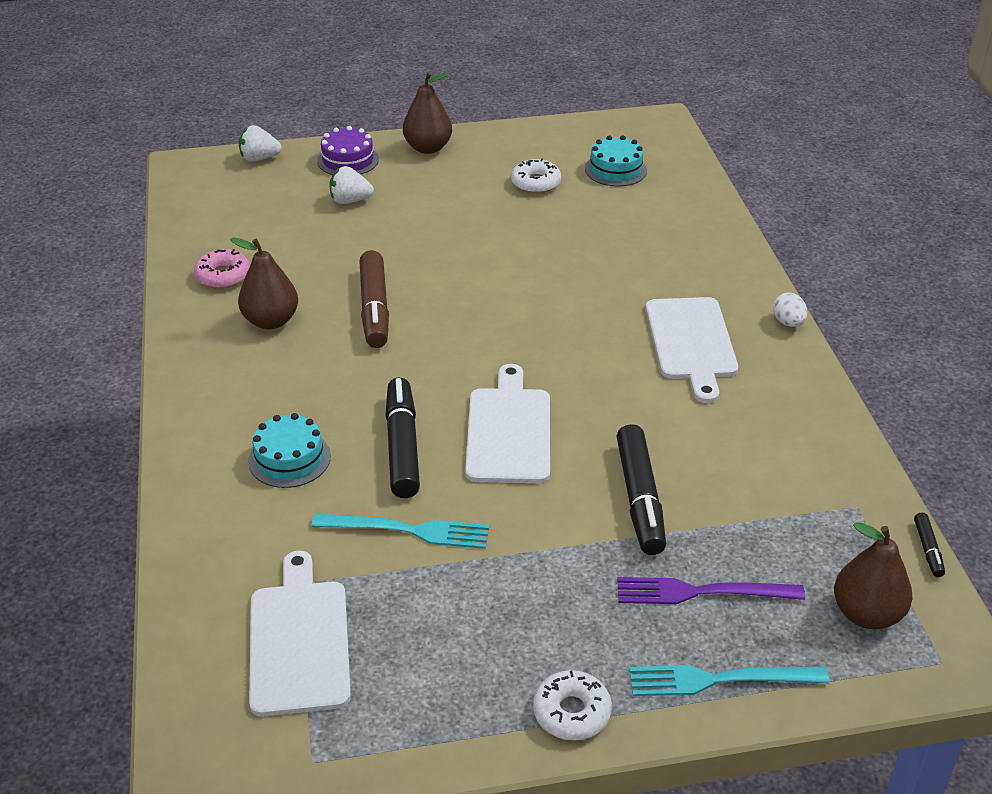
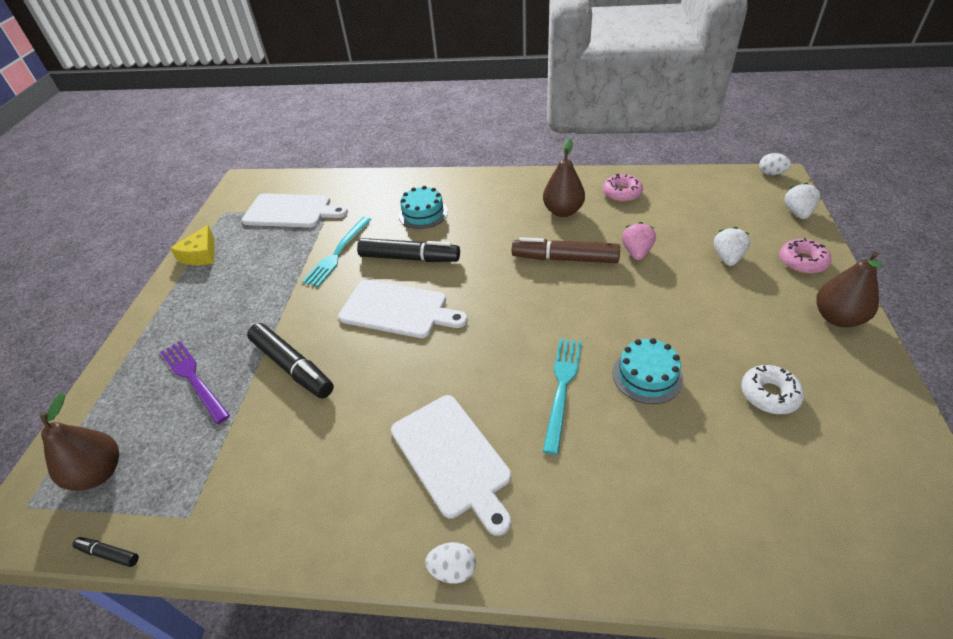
camera: 110 degrees right, 5 degrees up
purple cake [317,126,379,175] -> pink donut [779,238,832,274]
white donut [533,670,612,741] -> none
turquoise cake [585,135,647,187] -> turquoise cake moved to [613,338,683,404]
black marker [617,424,666,555] -> black marker turned 150 degrees counterclockwise [247,323,334,399]
purple fork [617,577,805,604] -> purple fork turned 60 degrees counterclockwise [160,341,230,424]
turquoise fork [629,665,830,696] -> turquoise fork moved to [543,338,582,455]
white cutting board [646,297,738,403] -> white cutting board turned 135 degrees counterclockwise [391,395,511,536]
none -> yellow cheese [170,225,214,265]
none -> pink strawberry [622,222,656,260]
none -> white egg [759,153,791,175]

